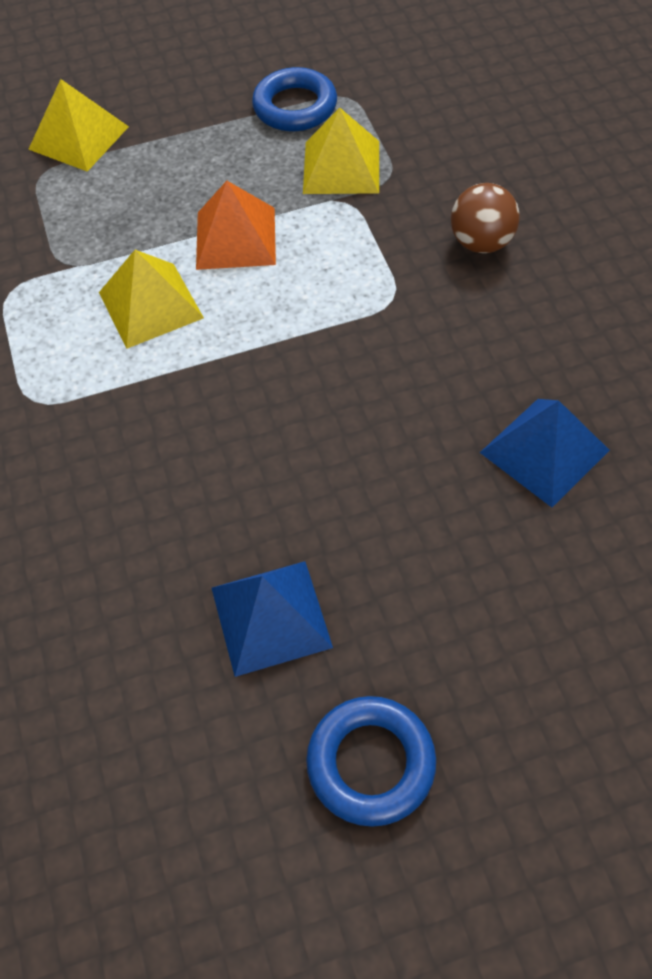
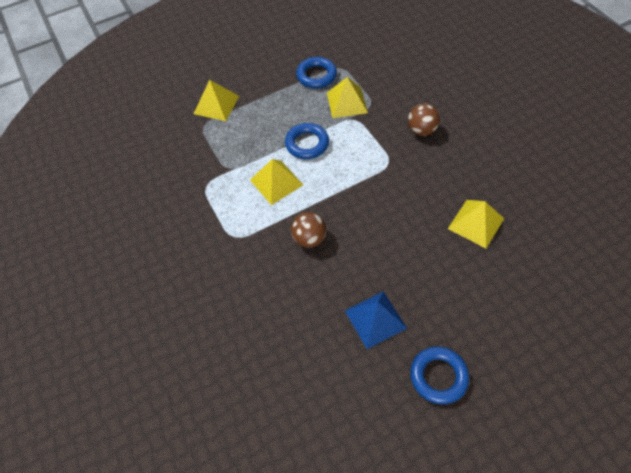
camera: 10 degrees left, 0 degrees up
orange pyramid [196,181,276,270] -> blue ring [285,123,329,159]
blue pyramid [480,399,610,508] -> yellow pyramid [448,200,504,248]
none -> brown ball [291,212,326,248]

